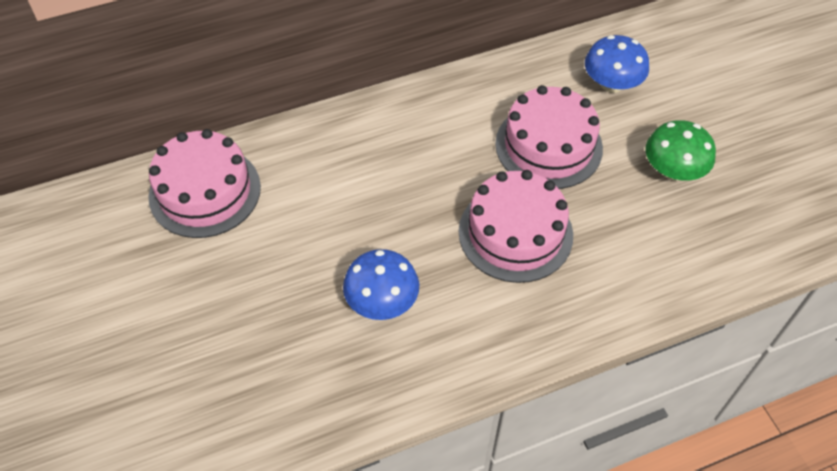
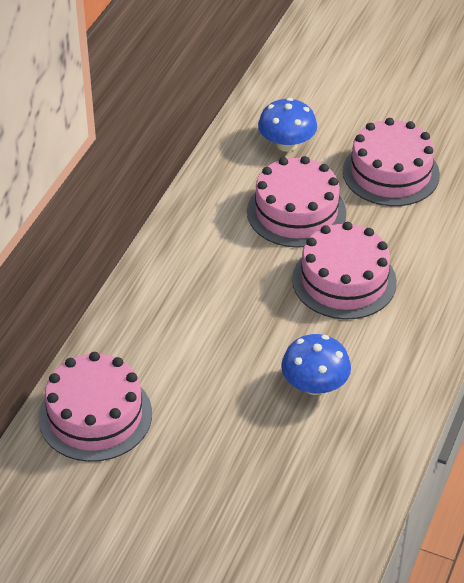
camera: 45 degrees left, 10 degrees down
green mushroom [645,120,716,181] -> pink cake [343,118,440,206]

